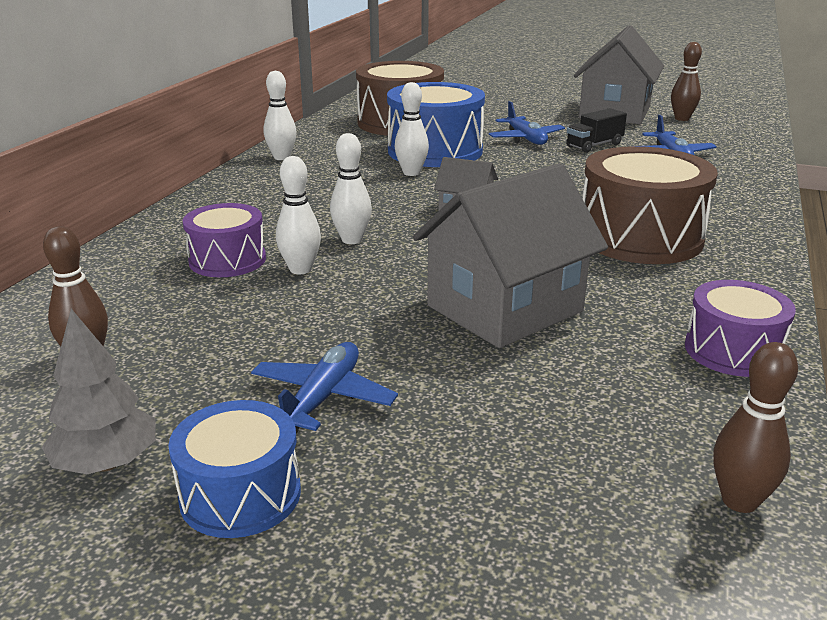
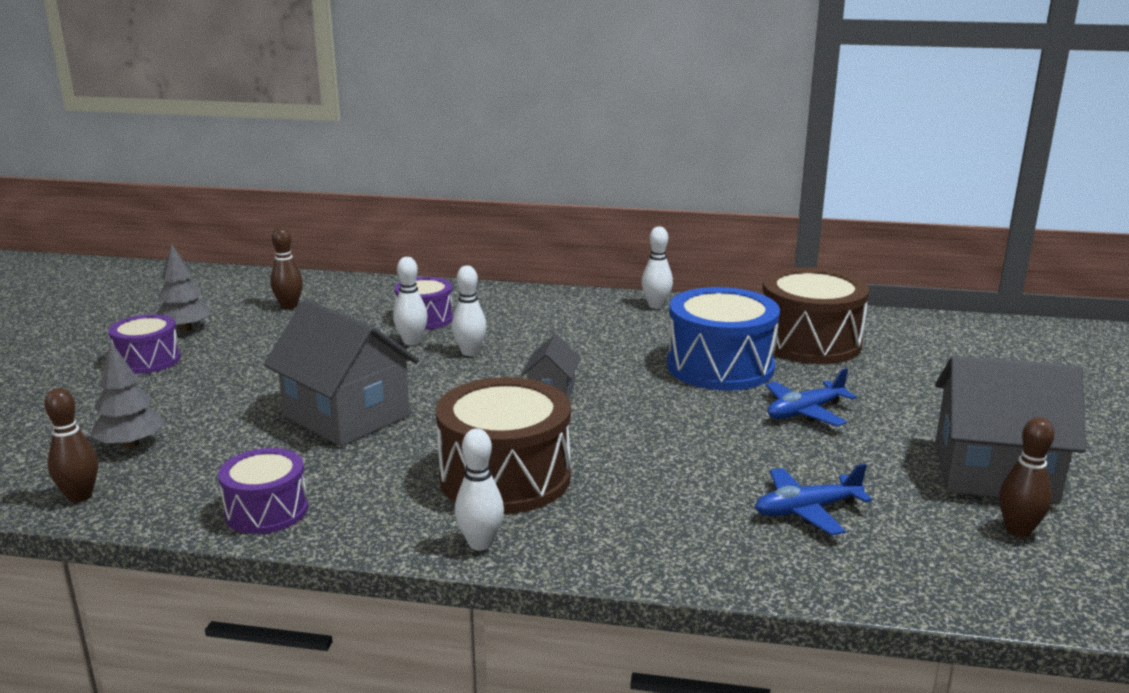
camera: 80 degrees right, 5 degrees down
blue drum [168,400,301,538] -> purple drum [108,314,181,374]
blue plane [251,342,398,434] -> none
white bowling pin [395,82,429,176] -> white bowling pin moved to [455,428,504,551]
black truck [566,108,627,153] -> none
none -> grey tree [91,342,165,449]

